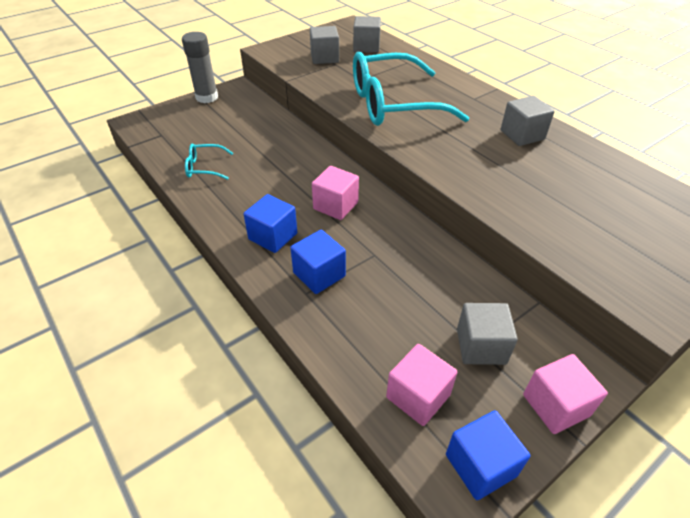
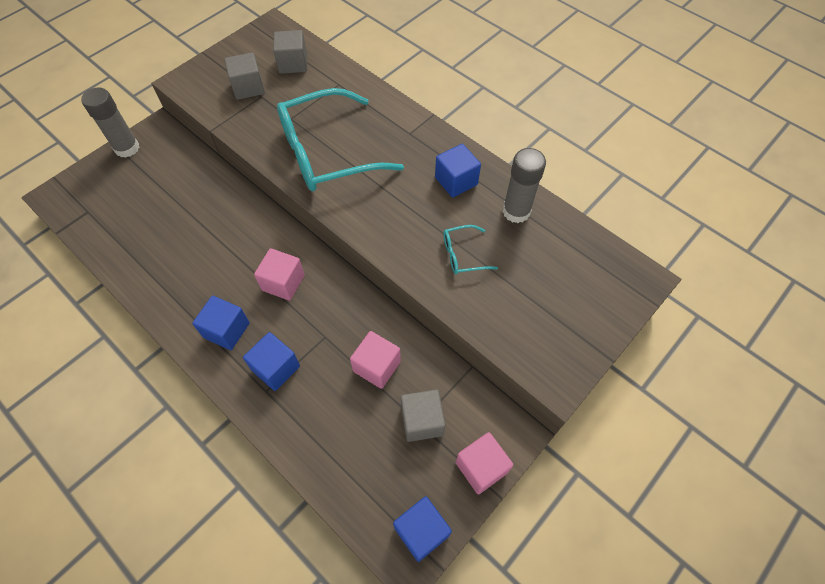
camera: 10 degrees left, 15 degrees up
turquoise glasses [185,144,233,180] -> turquoise glasses moved to [443,225,498,274]
pink cube [386,344,457,426] -> pink cube moved to [350,331,401,389]
grey cube [501,96,554,146] -> blue cube [435,144,481,198]
none -> grey glue stick [502,148,546,223]

